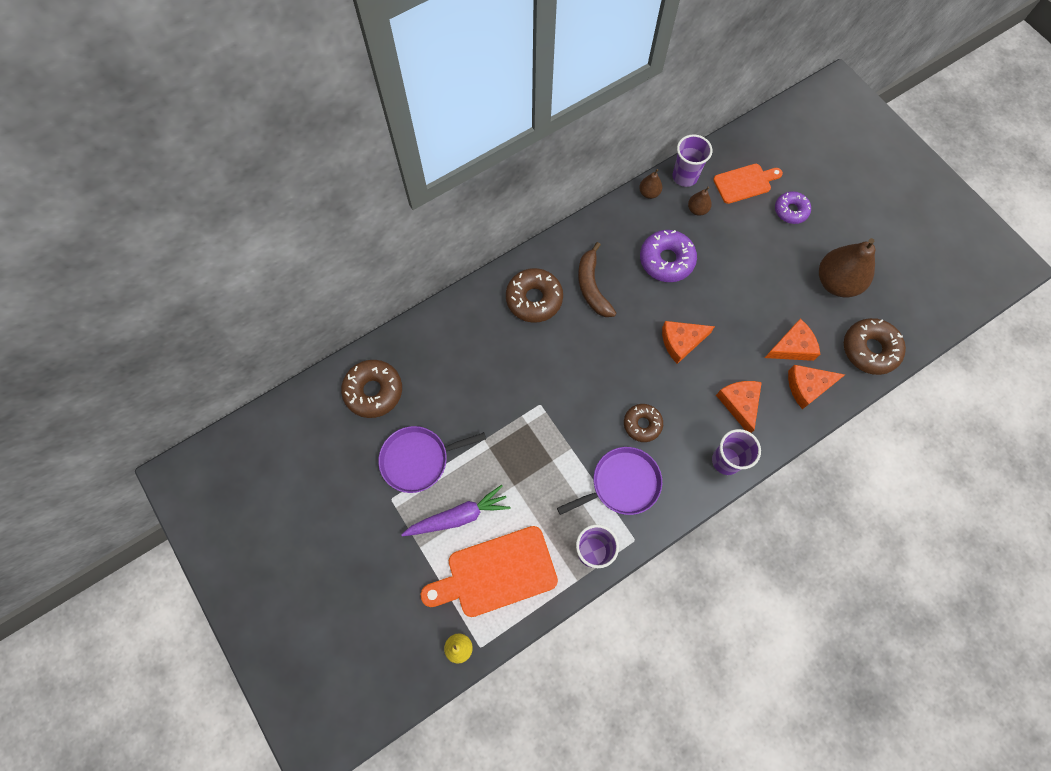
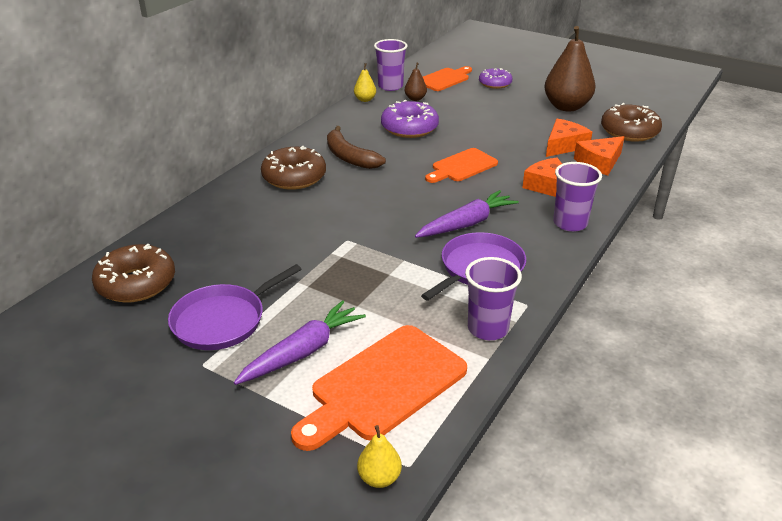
camera: 25 degrees left, 35 degrees down
brown donut [624,404,663,442] -> purple carrot [415,190,519,238]
brown pear [639,169,662,199] -> yellow pear [354,63,376,102]
orange cheese [662,321,715,364] -> orange cutting board [425,148,498,183]

